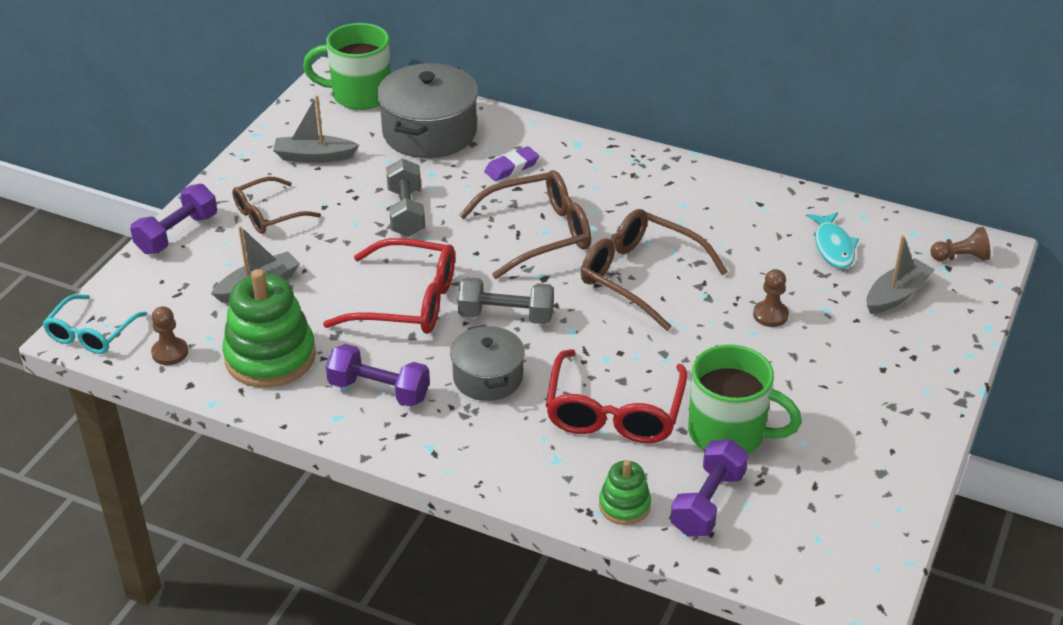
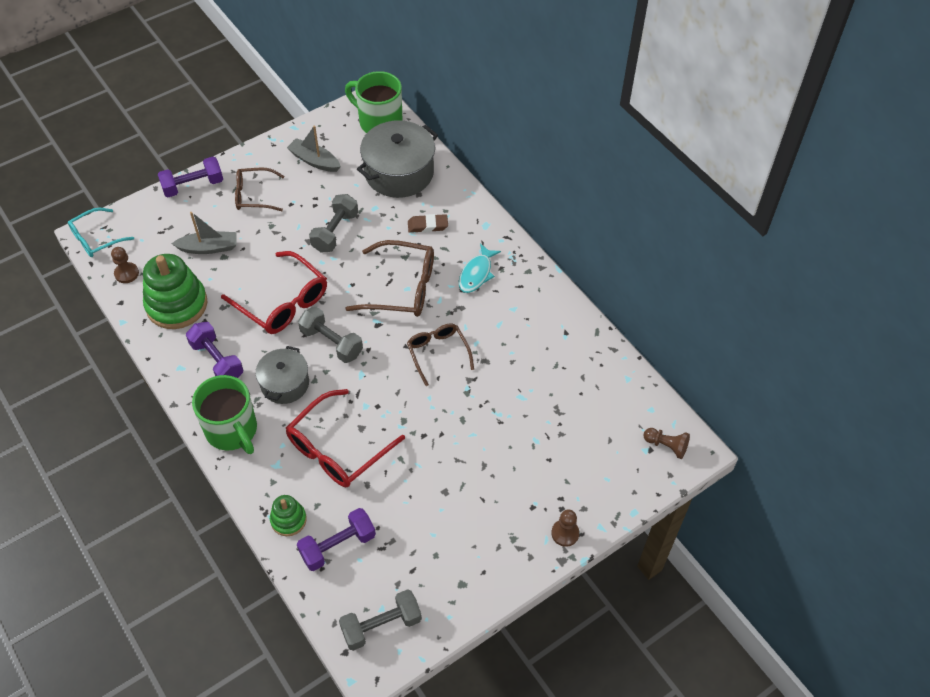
camera: 30 degrees right, 15 degrees up
purple eraser [484,146,539,181] -> brown eraser [408,214,448,233]
brown glasses [581,209,728,331] -> brown glasses [407,324,474,386], size x0.64
green mug [688,344,802,454] -> green mug moved to [192,375,257,454]
brown pawn [753,269,789,327] -> brown pawn moved to [551,510,580,547]
turquoise fish [807,212,859,269] -> turquoise fish moved to [459,244,501,293]
grey boat [867,235,935,314] -> none
none -> grey dumbbell [339,589,422,651]

